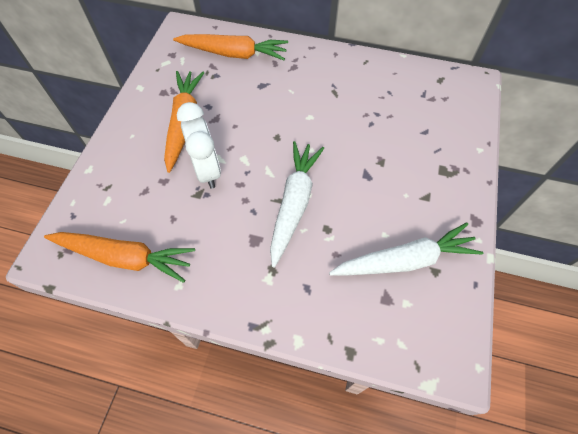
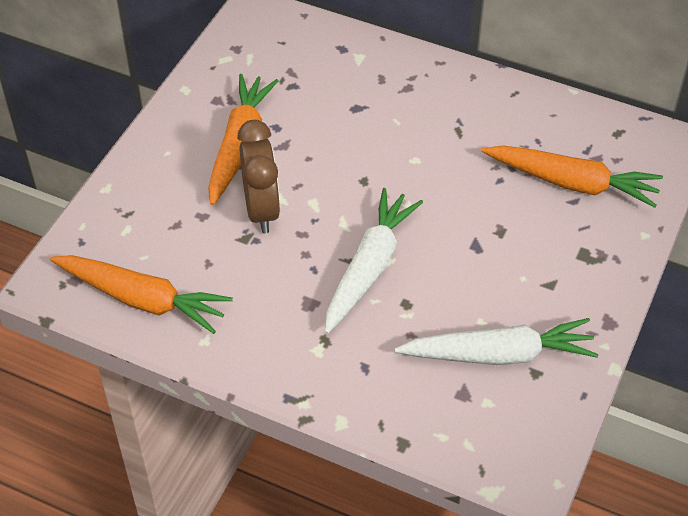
camera: 10 degrees right, 10 degrees down
orange carrot [173,34,288,60] -> orange carrot moved to [481,146,663,208]
white clock [177,102,221,189] -> brown clock [237,120,280,233]

